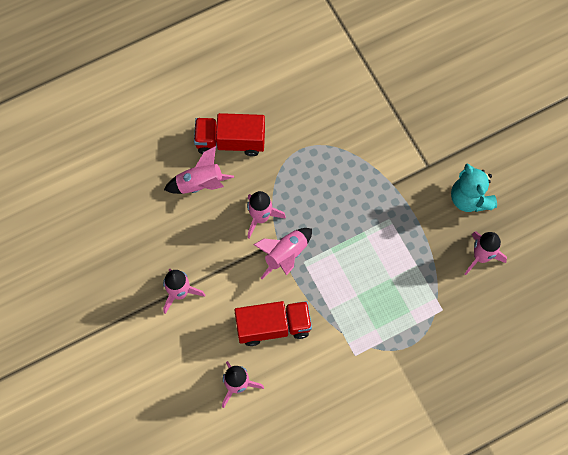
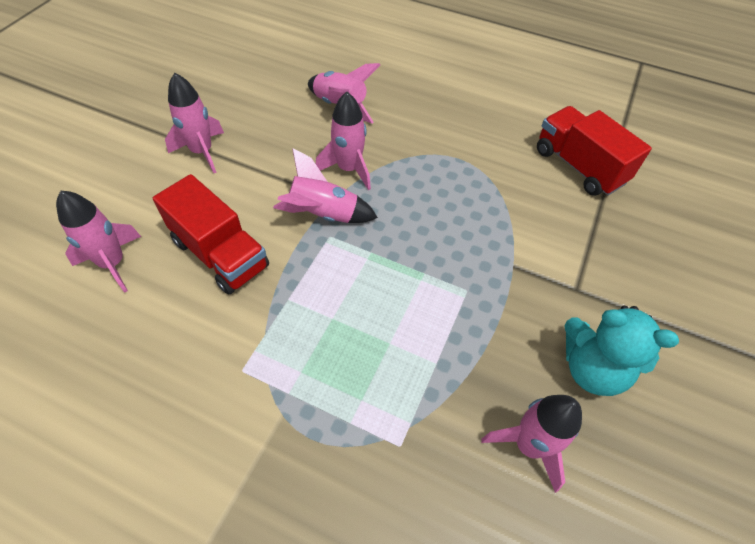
camera: 50 degrees right, 15 degrees down
red truck [194,113,265,156] -> red truck moved to [537,106,652,196]
turquoise teddy bear [451,164,497,212] -> turquoise teddy bear turned 90 degrees counterclockwise [564,306,679,396]

